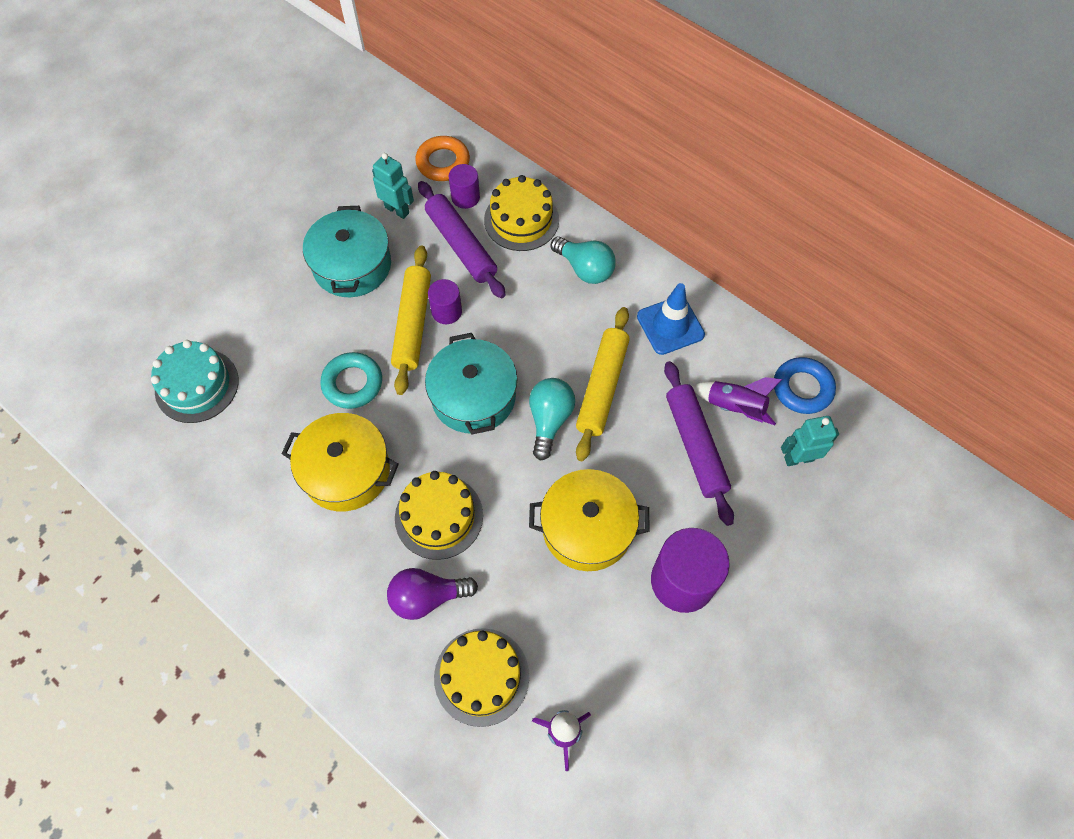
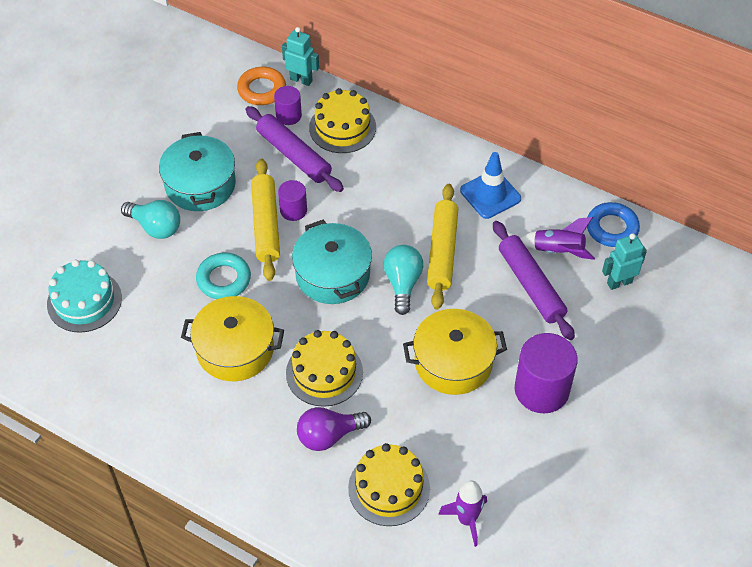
camera: 10 degrees left, 10 degrees down
turquoise robot [372,153,414,219] -> turquoise robot moved to [282,27,319,86]
turquoise light bulb [551,236,616,284] -> turquoise light bulb moved to [121,200,180,239]

